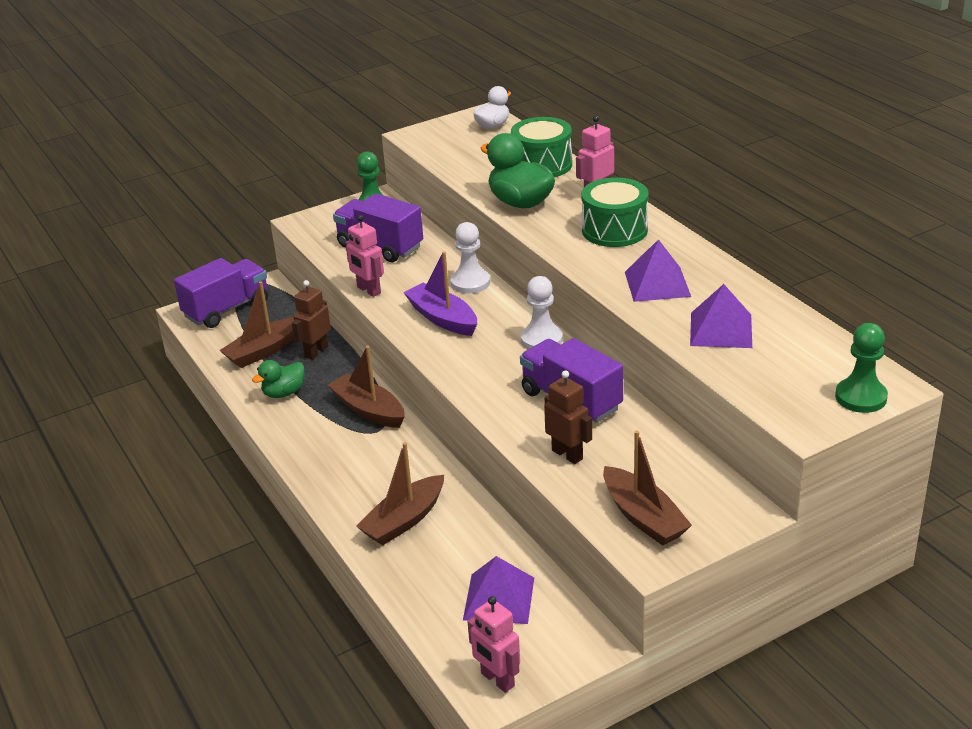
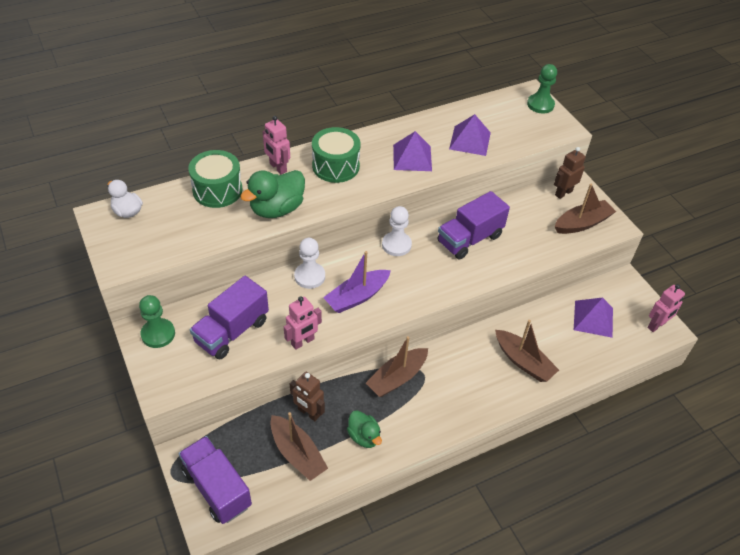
camera: 90 degrees left, 15 degrees up
brown robot [544,370,592,464] -> brown robot moved to [554,147,586,199]

